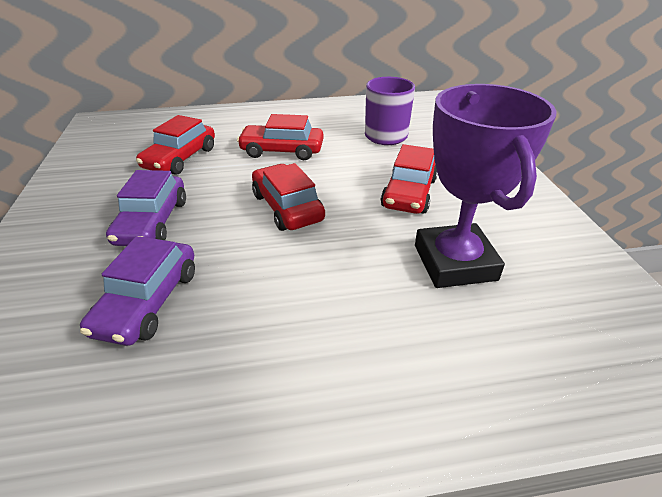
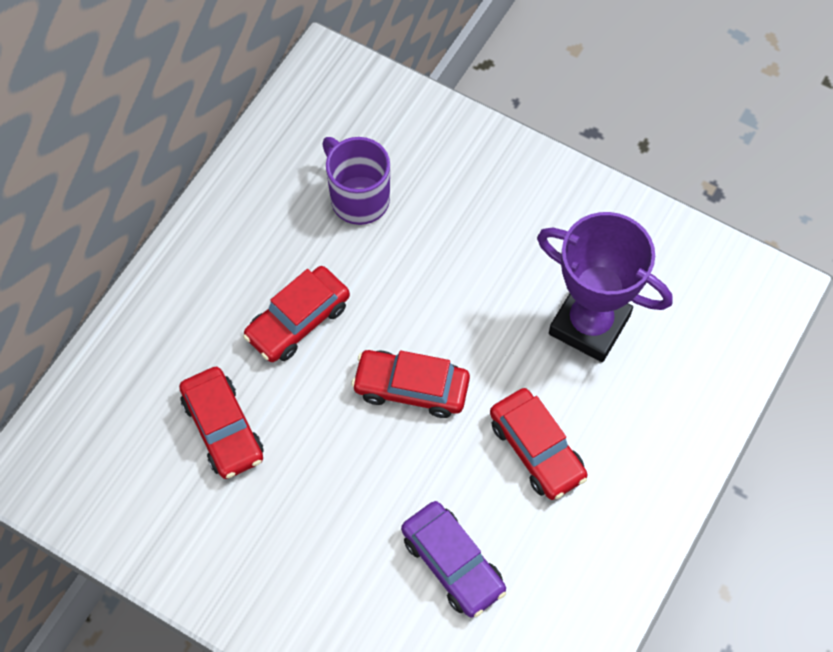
camera: 50 degrees left, 25 degrees up
purple car [106,170,186,246] -> none
red car [381,144,438,214] -> red car moved to [490,388,588,500]

